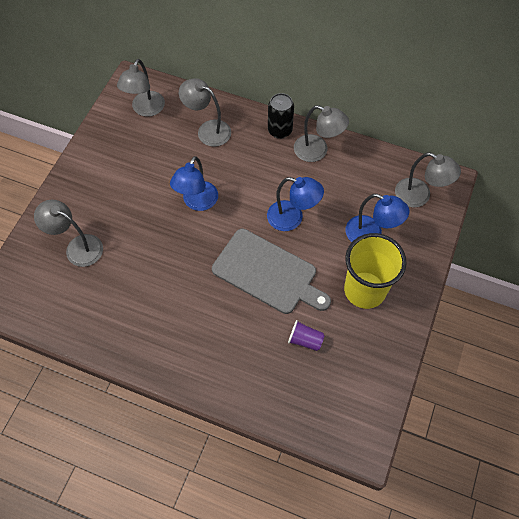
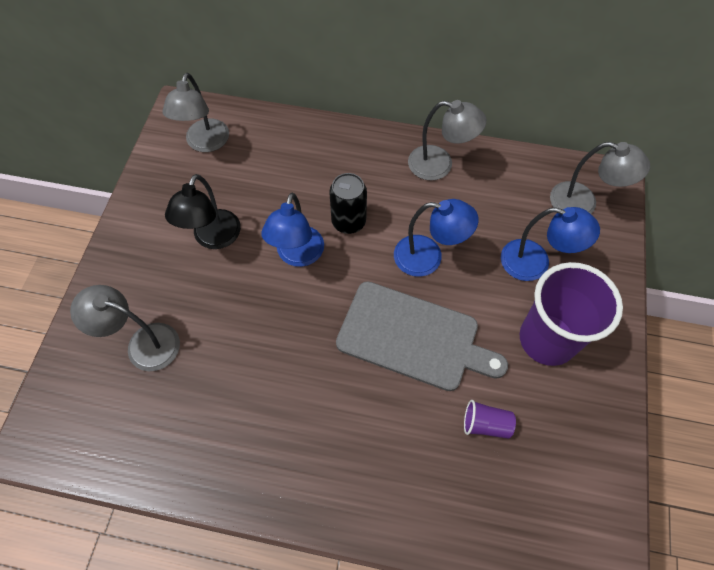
camera: 10 degrees left, 0 degrees up
grey lamp [179,78,231,147] -> none
black can [268,93,294,139] -> black can moved to [329,173,367,234]
yellow cup [344,233,407,309] -> purple cup [520,262,623,366]
none -> black lamp [165,174,241,249]

